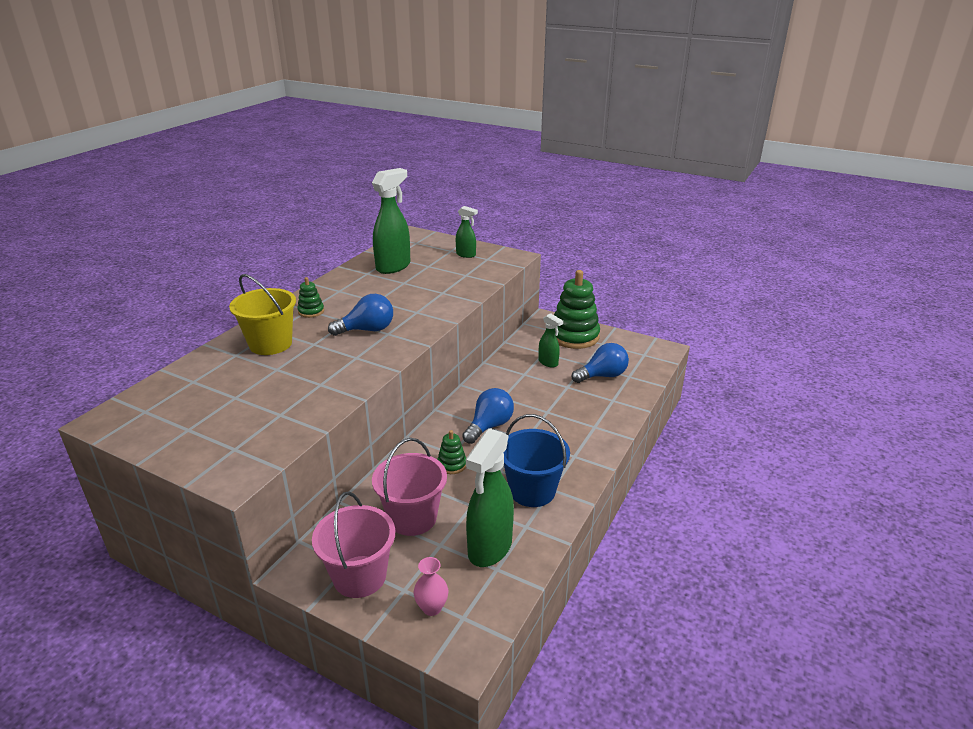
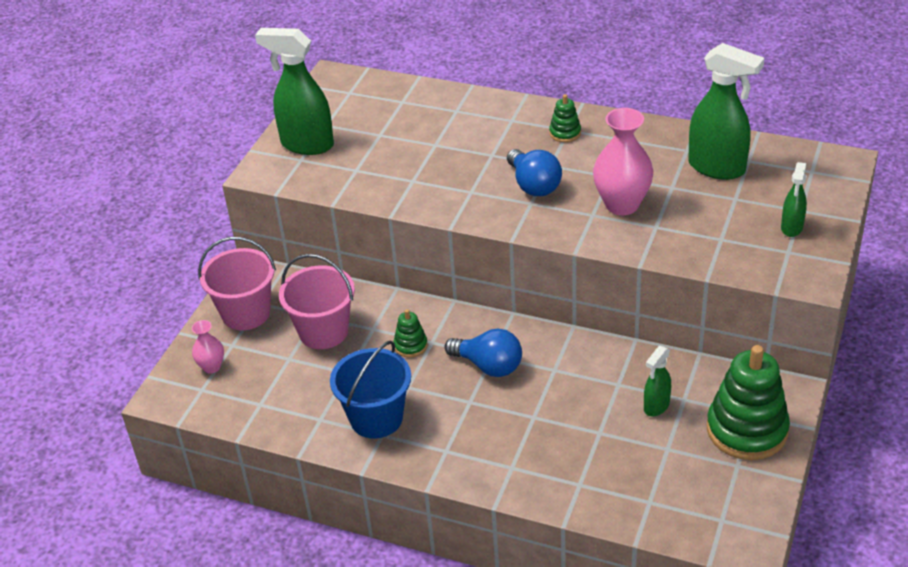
camera: 85 degrees right, 10 degrees up
yellow bucket [229,274,296,355] -> none
green spray bottle [466,428,514,567] -> green spray bottle moved to [255,28,334,155]
blue light bulb [571,343,629,383] -> none
none -> pink vase [593,108,653,215]

